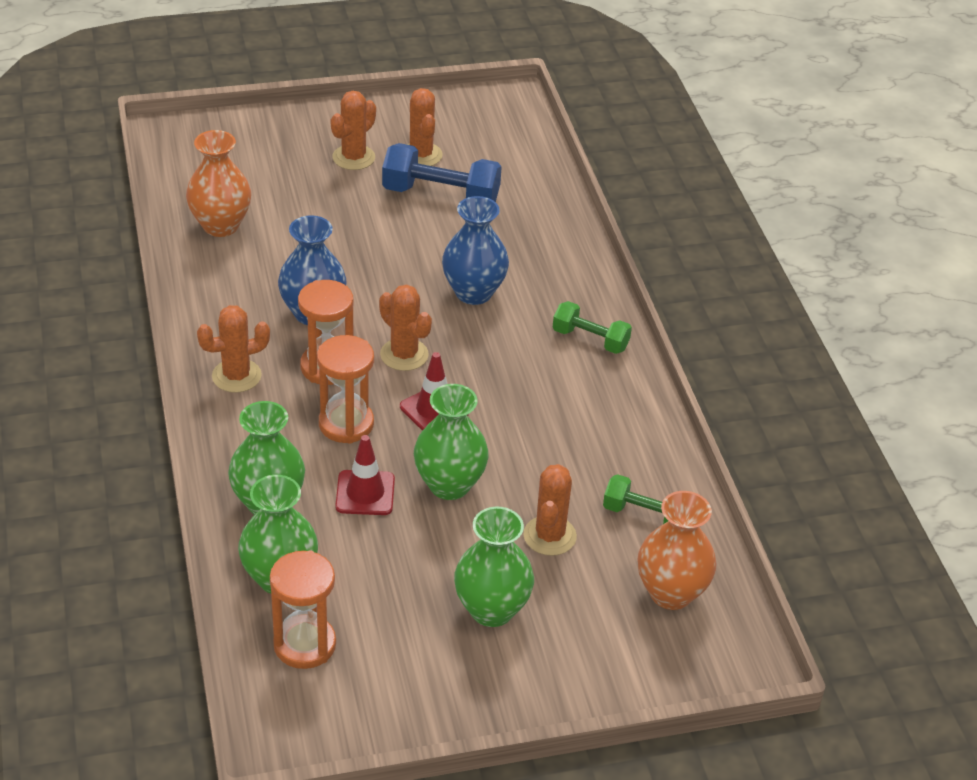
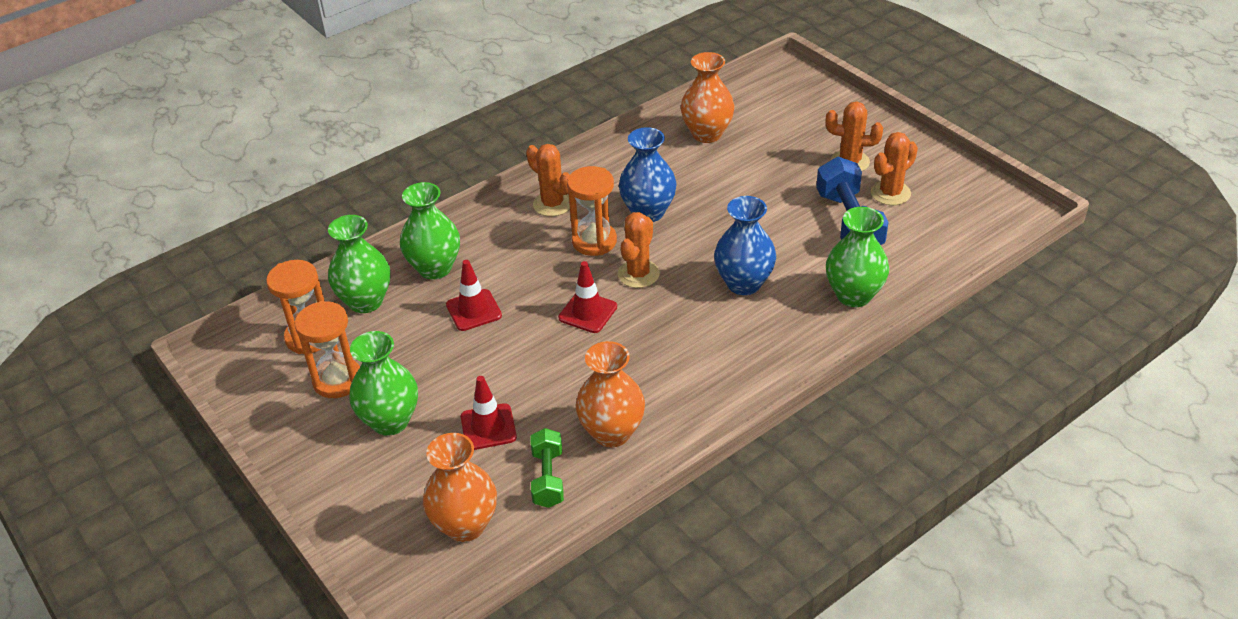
camera: 70 degrees right, 0 degrees up
orange hourglass [317,335,374,444] -> orange hourglass moved to [295,301,360,398]
green vase [414,384,489,500] -> green vase moved to [826,207,889,307]
orange cactus [524,464,577,556] -> red traffic cone [461,376,517,450]
green dumbbell [553,301,632,354] -> none
none -> orange vase [576,341,645,447]

